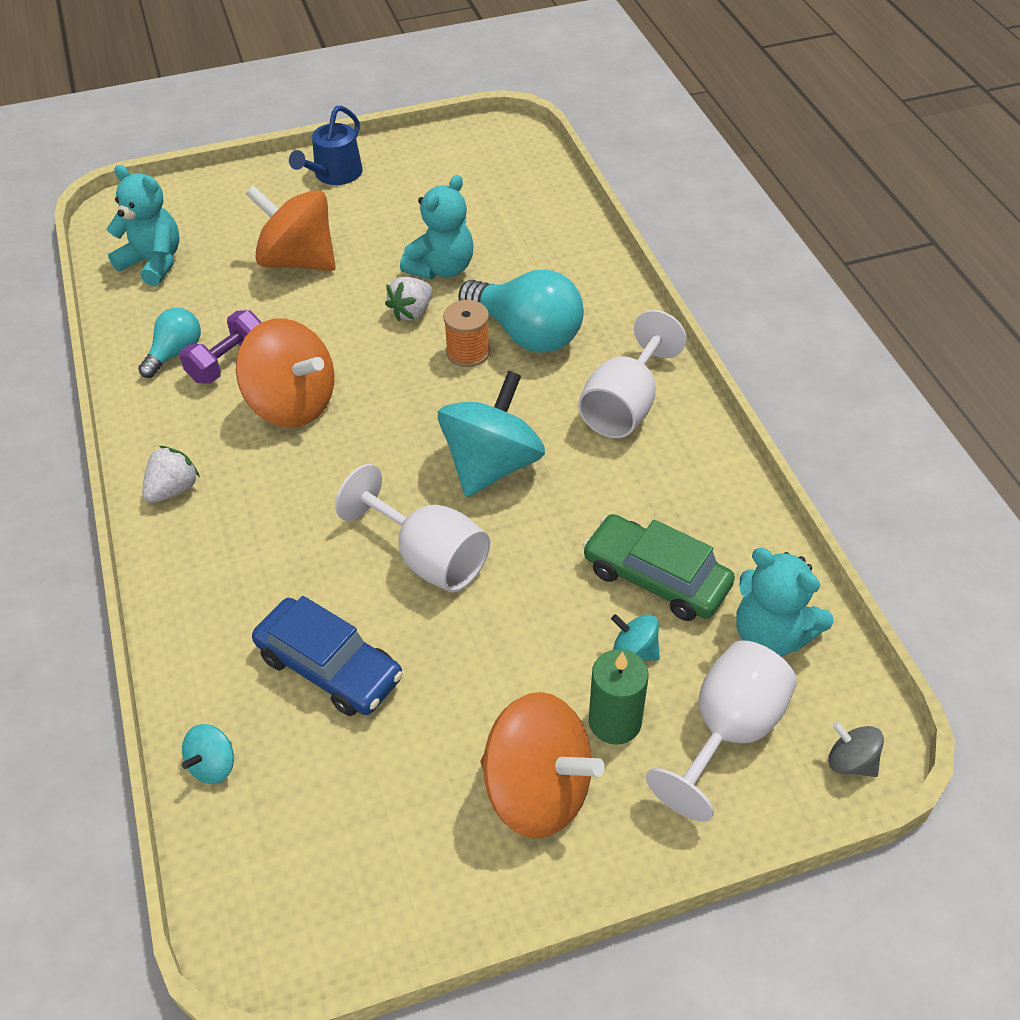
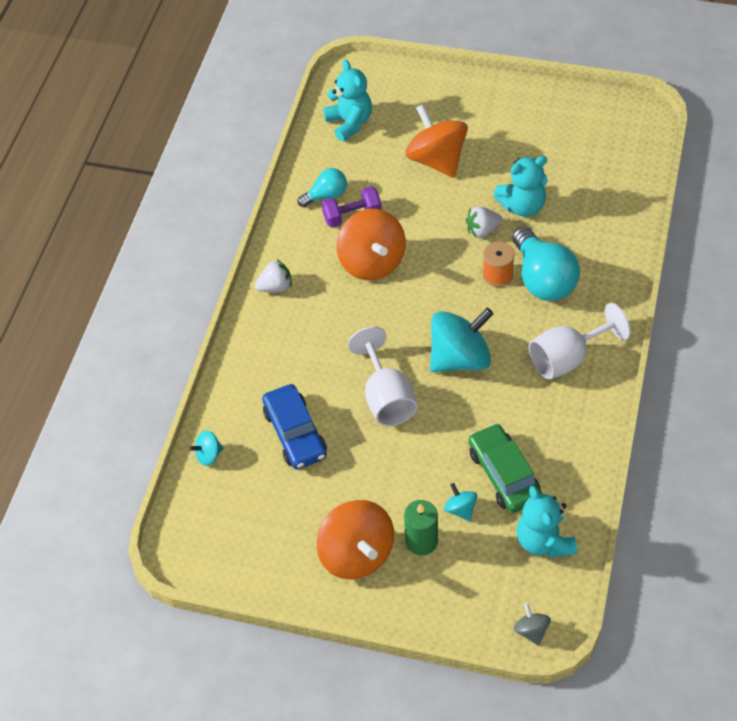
camera: 35 degrees right, 5 degrees up
blue watering can [289,106,362,185] -> none
white goblet [646,640,797,822] -> none

